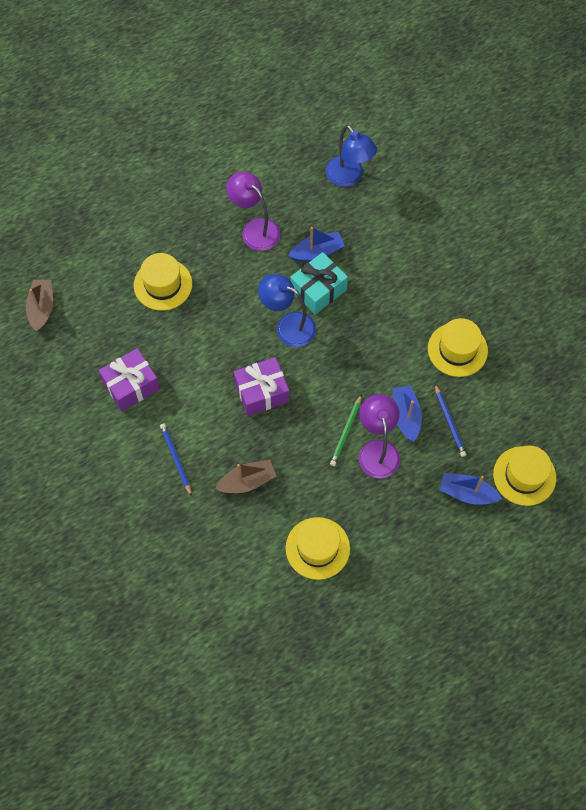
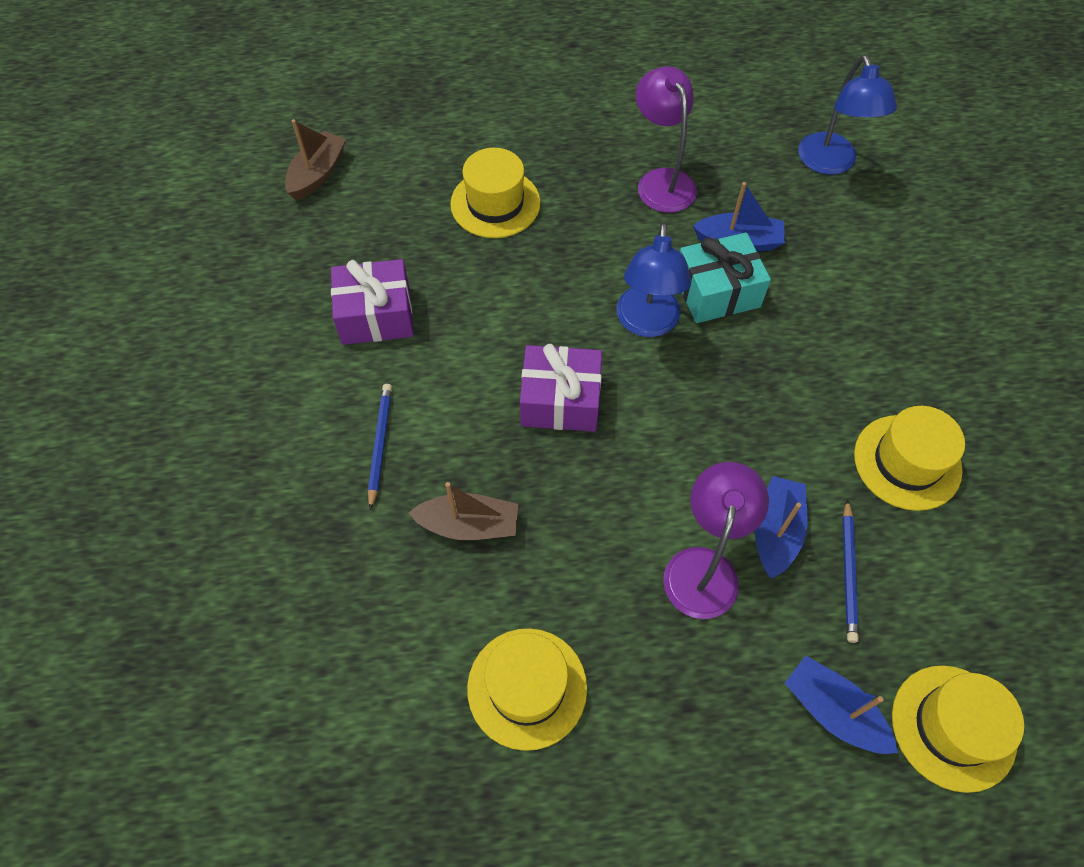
camera: 25 degrees right, 5 degrees down
blue lamp [258,274,316,347] -> blue lamp turned 135 degrees counterclockwise [616,223,691,337]
green pencil [330,394,362,466] -> none

